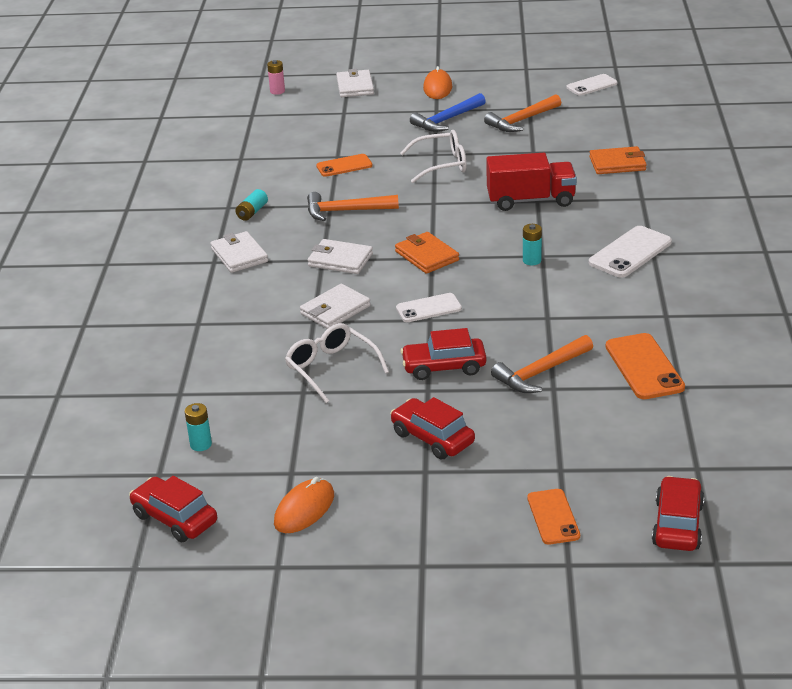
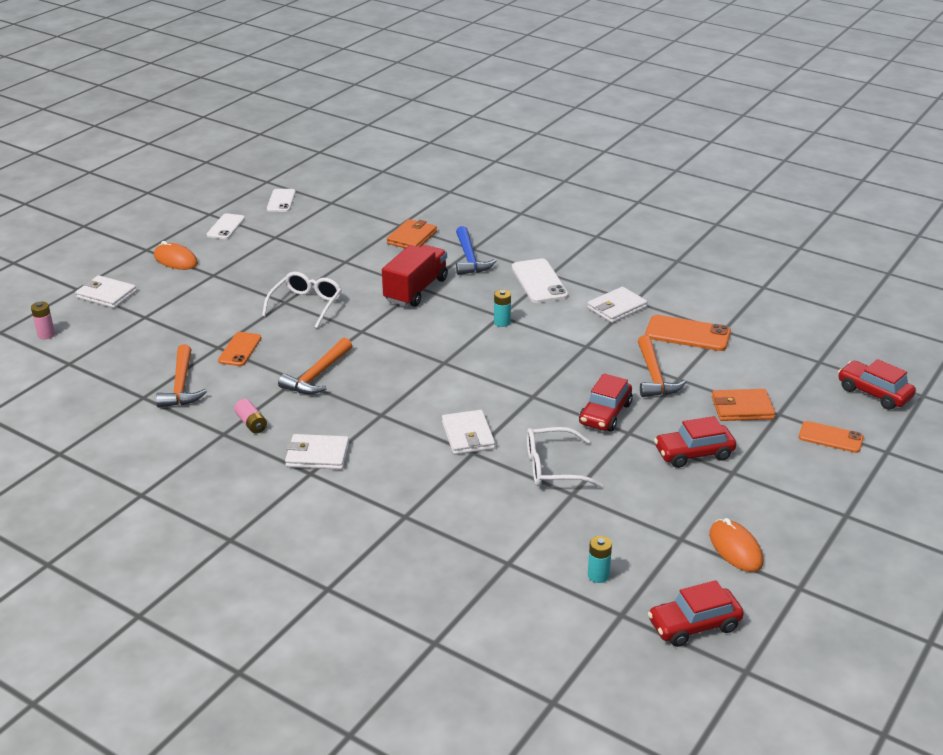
camera: 60 degrees left, 0 degrees up
turquoise battery [235,189,268,221] -> pink battery [234,399,267,434]
white wallet [307,239,373,274] -> white wallet moved to [587,287,648,323]
orange wallet [395,232,459,274] -> orange wallet moved to [712,389,775,421]
white phone [396,293,462,322] -> white phone moved to [207,213,245,239]
blue hammer [410,93,486,132] -> blue hammer moved to [456,226,496,275]
orange hammer [484,94,561,132] -> orange hammer moved to [156,344,207,408]

